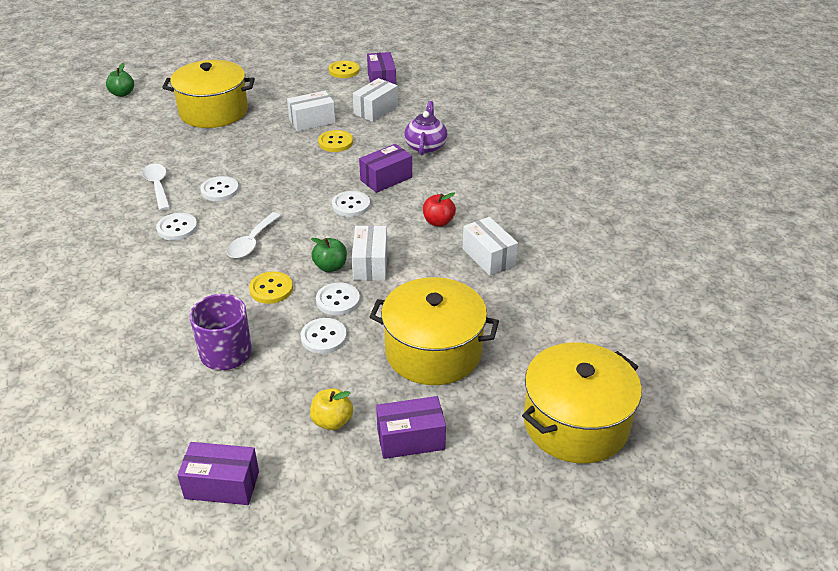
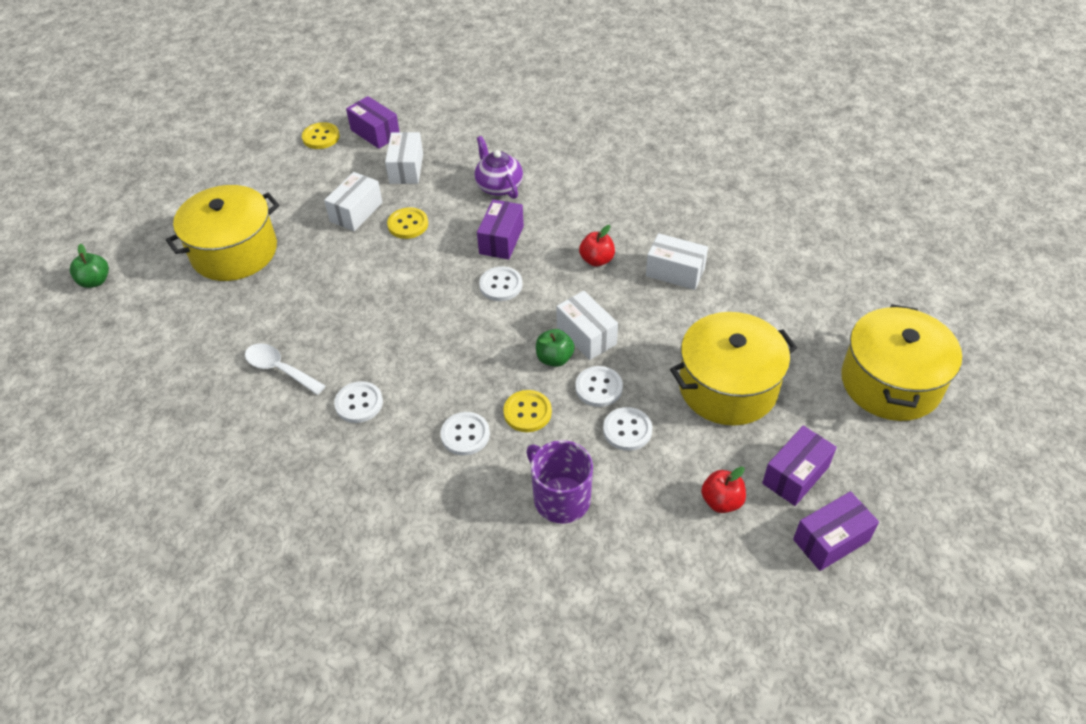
camera: 35 degrees left, 10 degrees up
purple box [177,442,259,505] -> purple box moved to [793,491,879,571]
white button [200,176,239,201] -> white button moved to [440,412,490,456]
white spoon [227,212,281,258] -> none
yellow apple [310,388,353,430] -> red apple [701,467,746,513]

